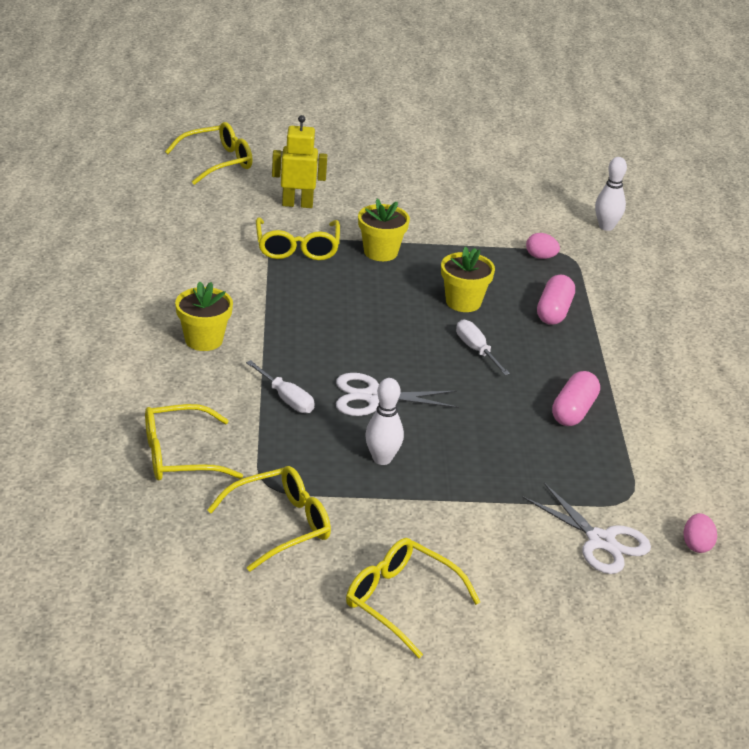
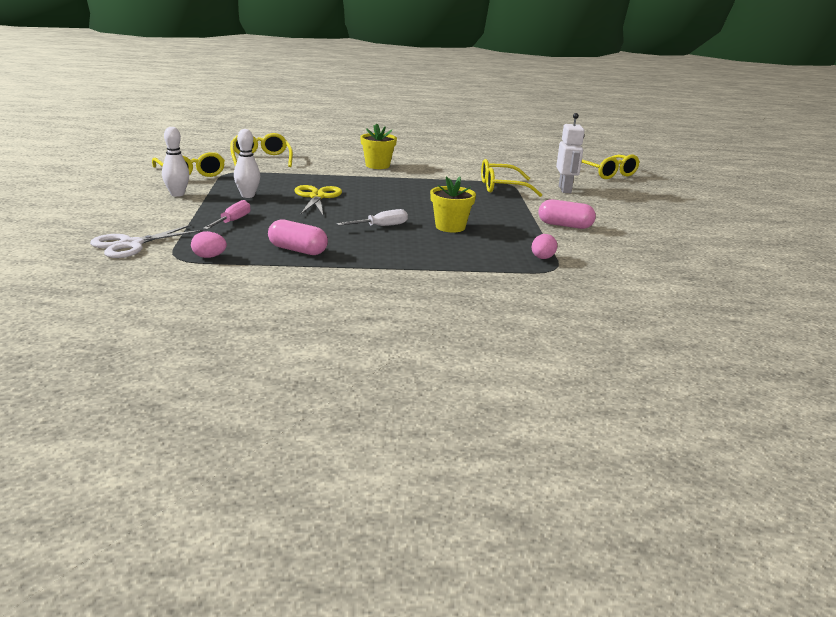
camera: 90 degrees right, 10 degrees down
white screwdriver [246,360,315,413] -> none
yellow robot [272,115,327,208] -> white robot [556,113,585,193]
white scissors [336,373,459,416] -> yellow scissors [294,185,342,216]
yellow glasses [346,538,480,658] -> none
yellow flower pot [358,199,410,261] -> none
pink capsule [537,275,575,325] -> pink capsule moved to [539,199,596,229]
white bowling pin [595,157,627,231] -> white bowling pin moved to [162,127,189,197]
pink egg [683,513,717,553] -> pink egg moved to [191,231,227,258]
none -> pink screwdriver [203,200,250,230]

